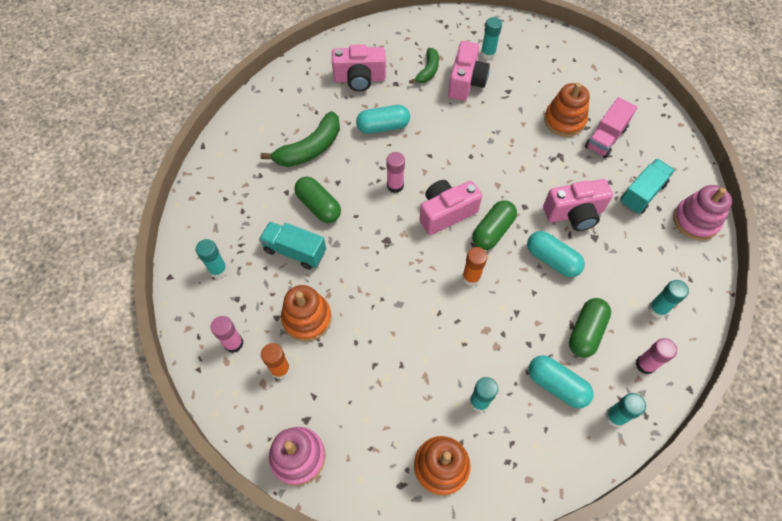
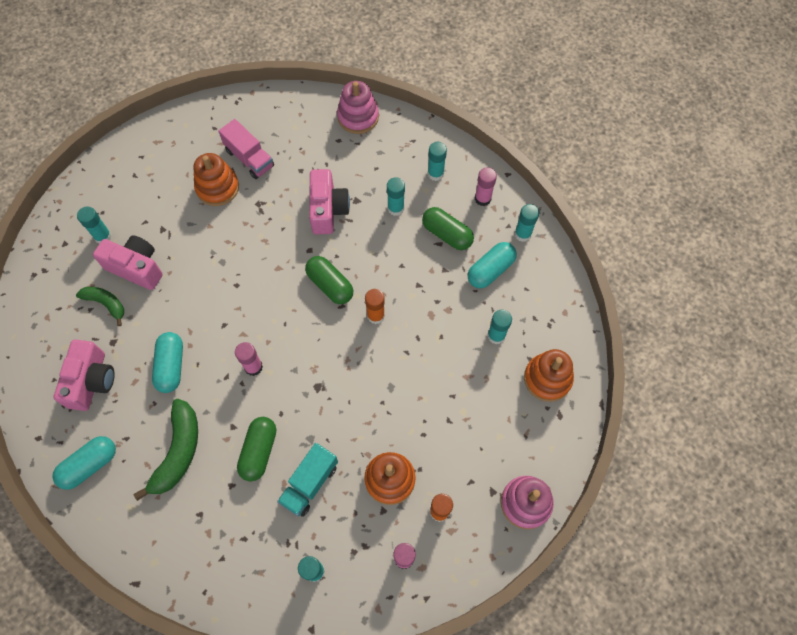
camera: 80 degrees left, 5 degrees up
green banana [260,111,340,167] -> green banana turned 45 degrees clockwise [134,399,198,501]
green capsule [294,177,341,223] -> green capsule turned 45 degrees counterclockwise [237,417,276,481]
pink camera [419,180,482,235] -> none
turquoise capsule [527,231,585,277] -> turquoise capsule moved to [52,436,116,490]
turquoise truck [620,159,675,214] -> none
none -> turquoise glue stick [387,177,405,216]

